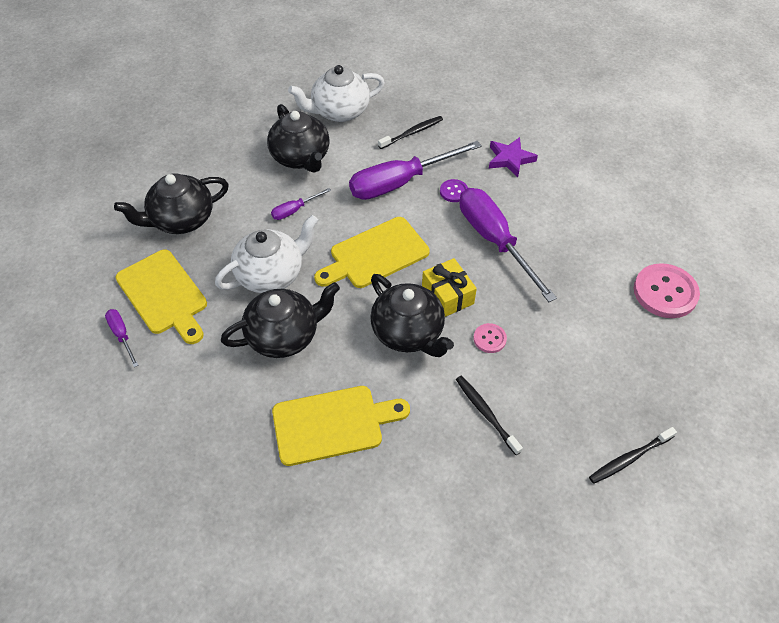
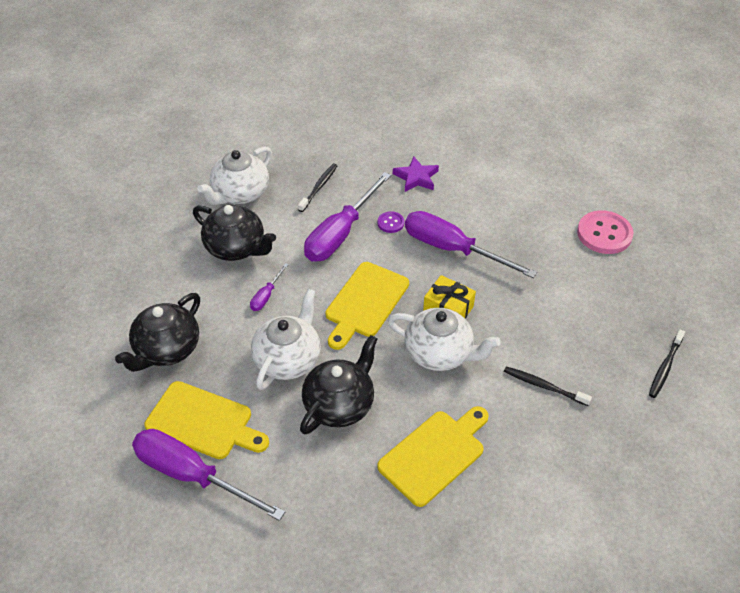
camera: 30 degrees left, 5 degrees down
purple screwdriver [105,309,138,367] -> purple screwdriver [132,429,285,521], size x2.23
black teapot [370,274,454,357] -> white teapot [388,308,500,371]
pink button [473,323,507,353] -> none

